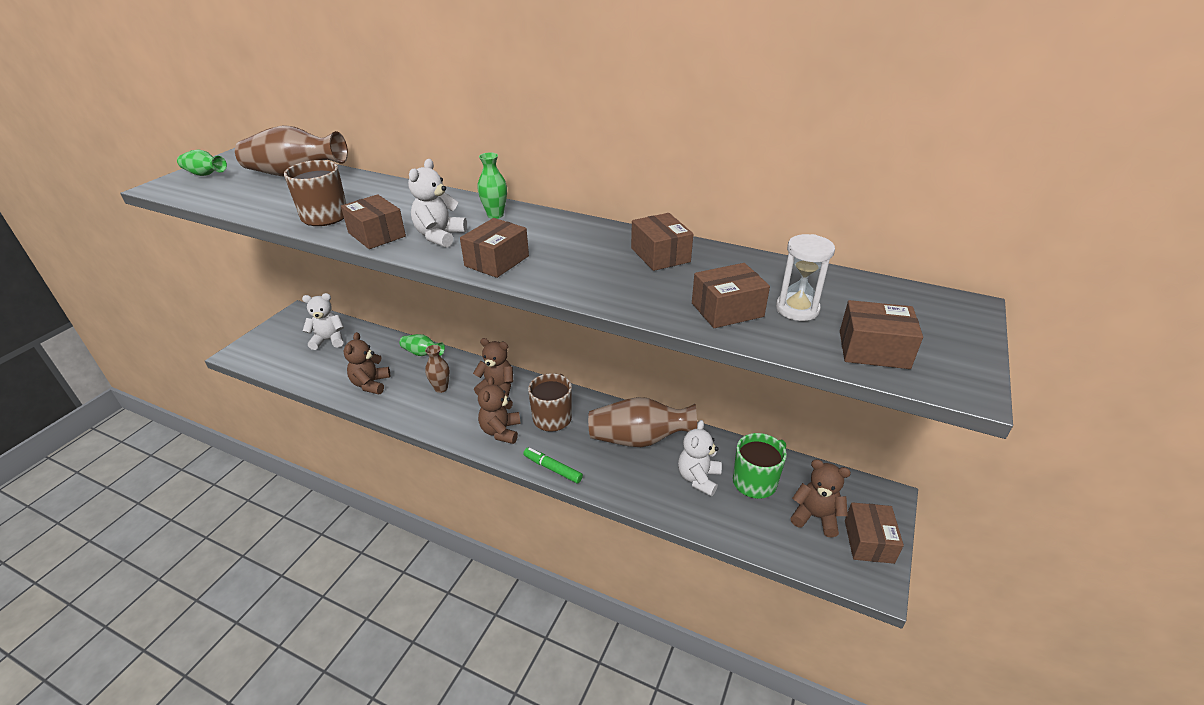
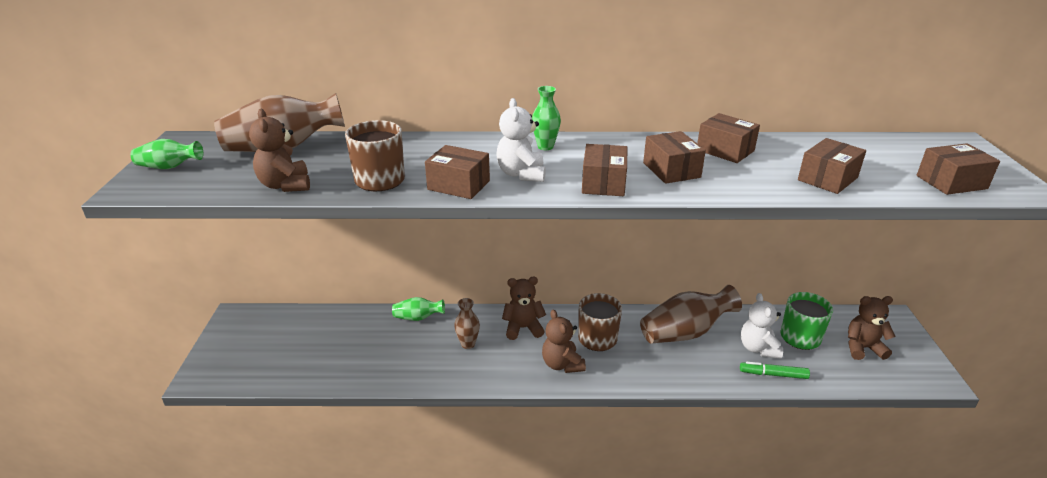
camera: 25 degrees left, 5 degrees down
white teddy bear [302,293,344,350] -> none
brown teddy bear [344,332,390,394] -> brown teddy bear moved to [249,109,310,192]
green marker [523,448,583,484] -> green marker moved to [740,362,810,379]
white hourglass [776,234,835,321] -> none
brown box [845,502,904,564] -> brown box moved to [643,131,706,184]

